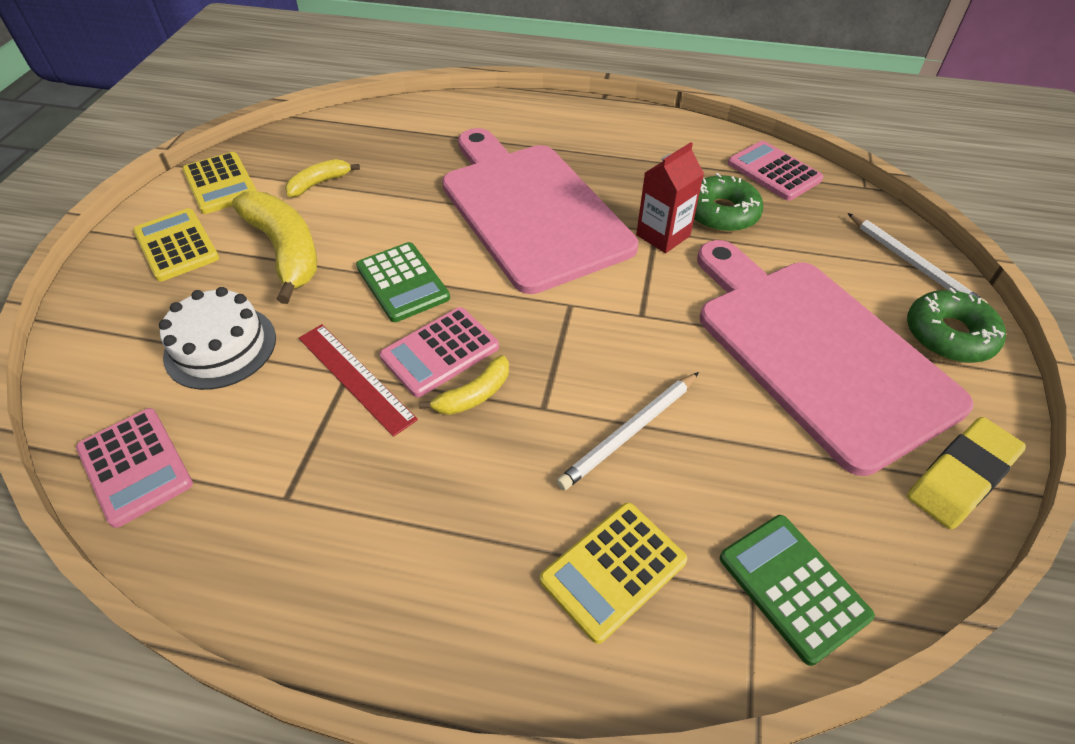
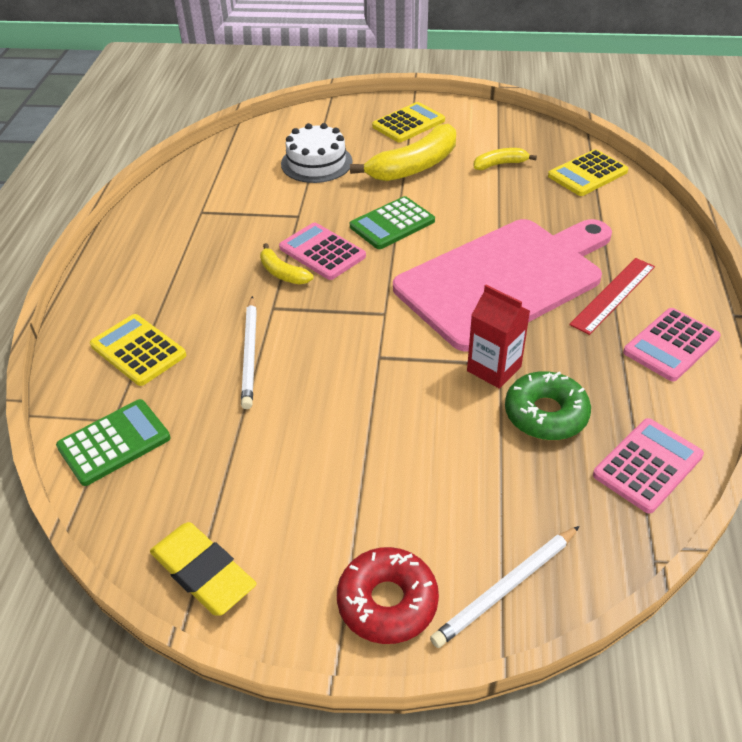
camera: 85 degrees right, 5 degrees down
pink calculator [76,408,193,528] -> pink calculator moved to [623,308,721,381]
yellow calculator [182,152,257,214] -> yellow calculator moved to [548,149,628,196]
yellow banana [285,159,360,197] -> yellow banana turned 60 degrees counterclockwise [474,148,537,170]
red ruler [299,324,418,437] -> red ruler moved to [569,258,655,335]
white pencil [556,372,699,491] -> white pencil turned 135 degrees counterclockwise [241,296,257,409]
pink cutting board [697,240,974,476] -> none
green donut [907,288,1006,363] -> red donut [337,547,439,644]

